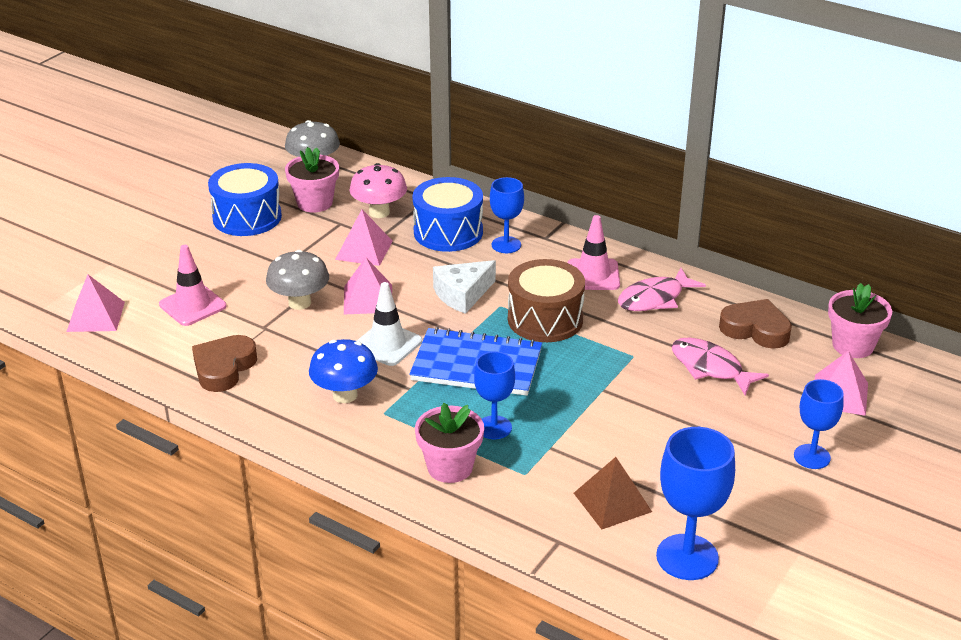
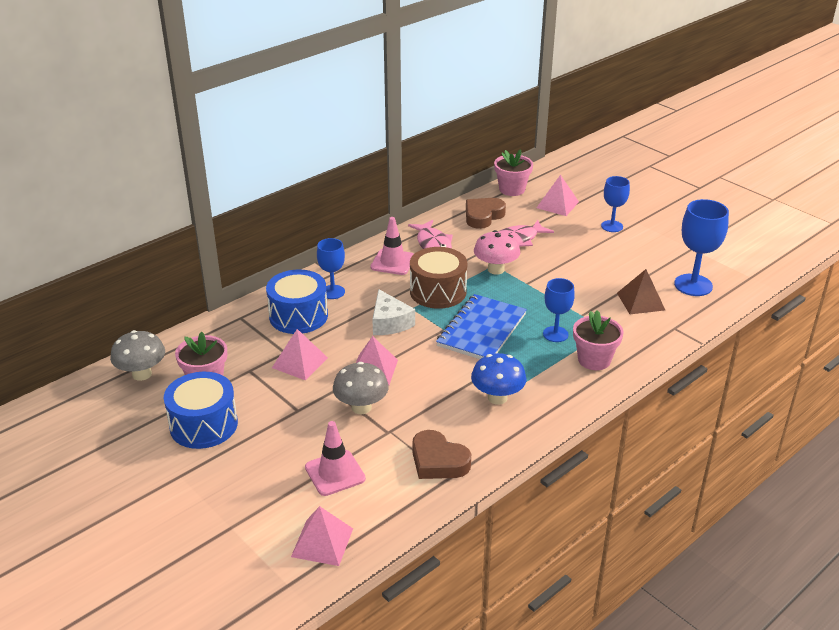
camera: 75 degrees left, 0 degrees up
pink mushroom [349,163,407,218] -> pink mushroom moved to [474,230,520,275]
white traffic cone [357,282,422,366] -> none

